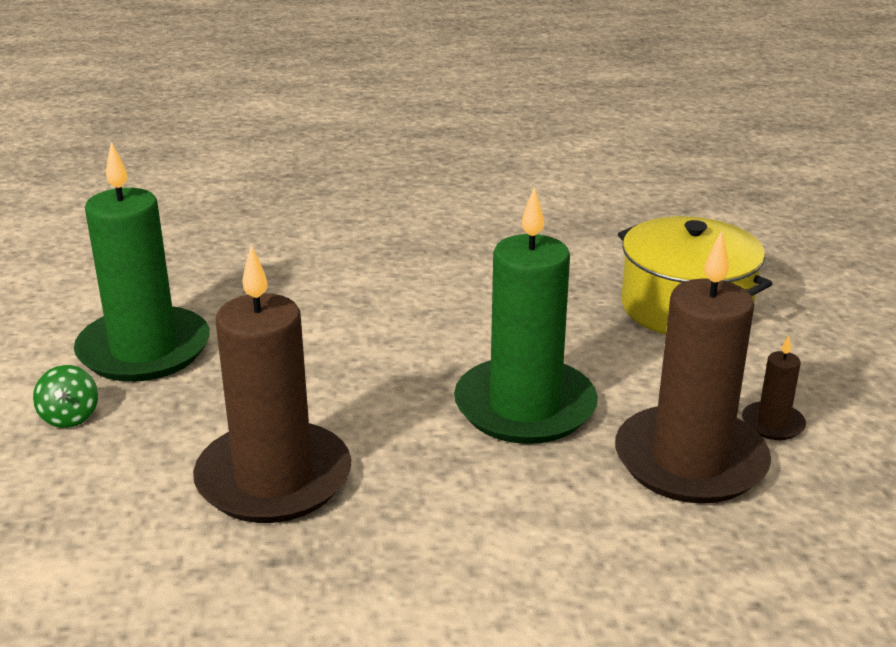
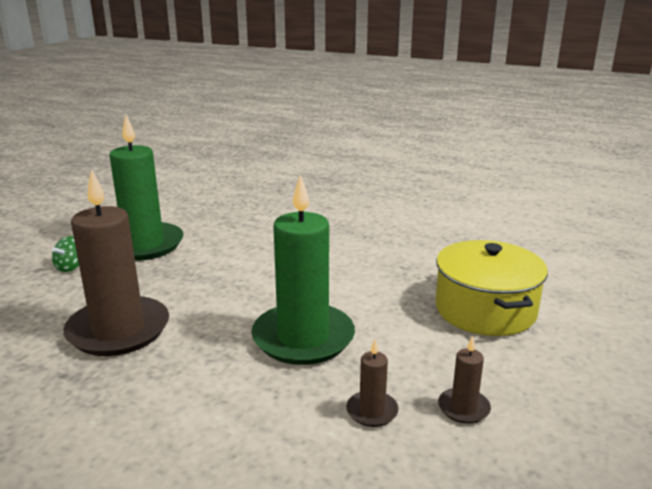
camera: 30 degrees right, 5 degrees down
brown candle [615,230,771,504] -> brown candle [346,339,399,427], size x0.43

